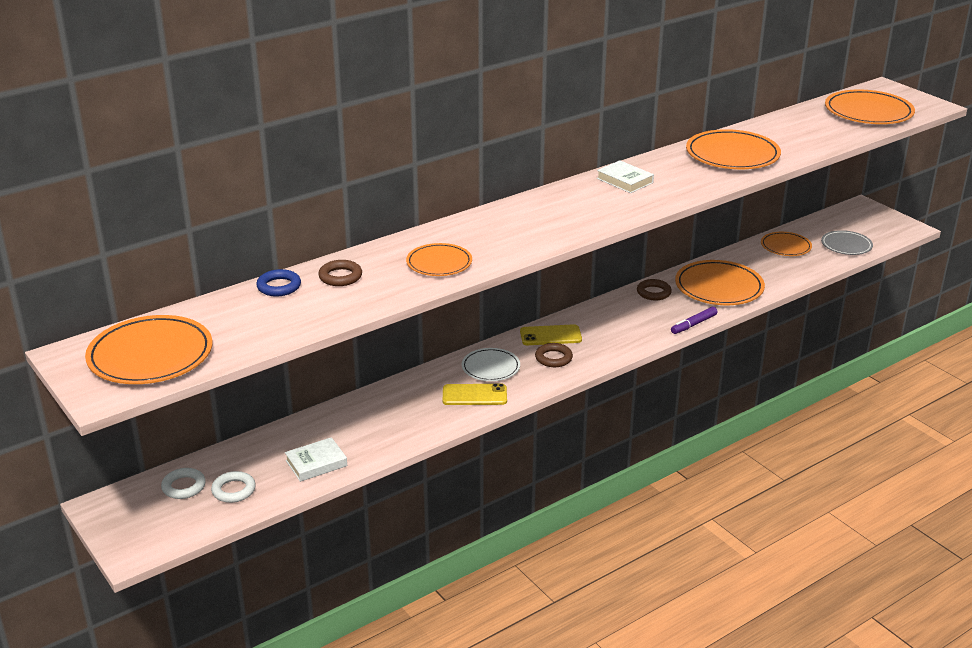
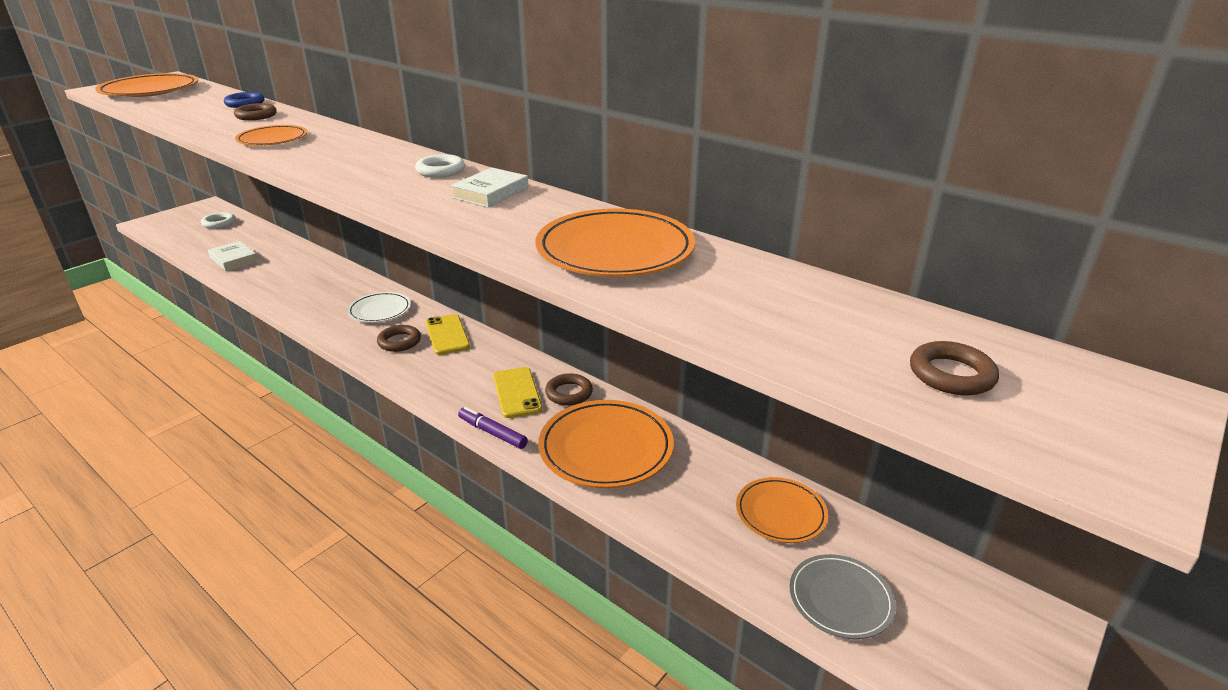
camera: 75 degrees right, 0 degrees up
white ring [211,471,256,503] -> white ring moved to [415,154,465,178]
yellow phone [443,383,507,405] -> yellow phone moved to [493,367,542,418]
orange plate [825,89,915,124] -> brown ring [910,341,999,395]

